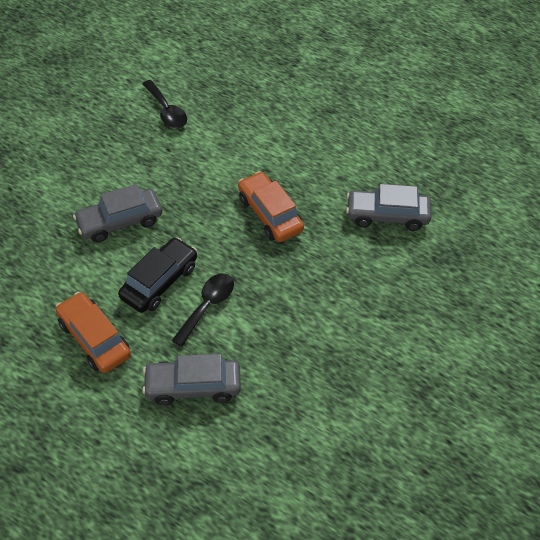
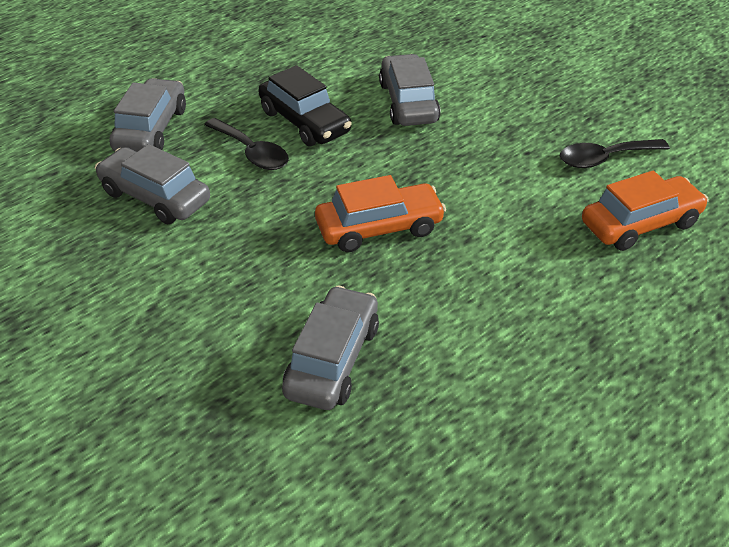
camera: 105 degrees right, 10 degrees down
orange car [56,292,131,373] -> orange car moved to [582,171,709,251]
none -> grey car [95,144,210,225]

